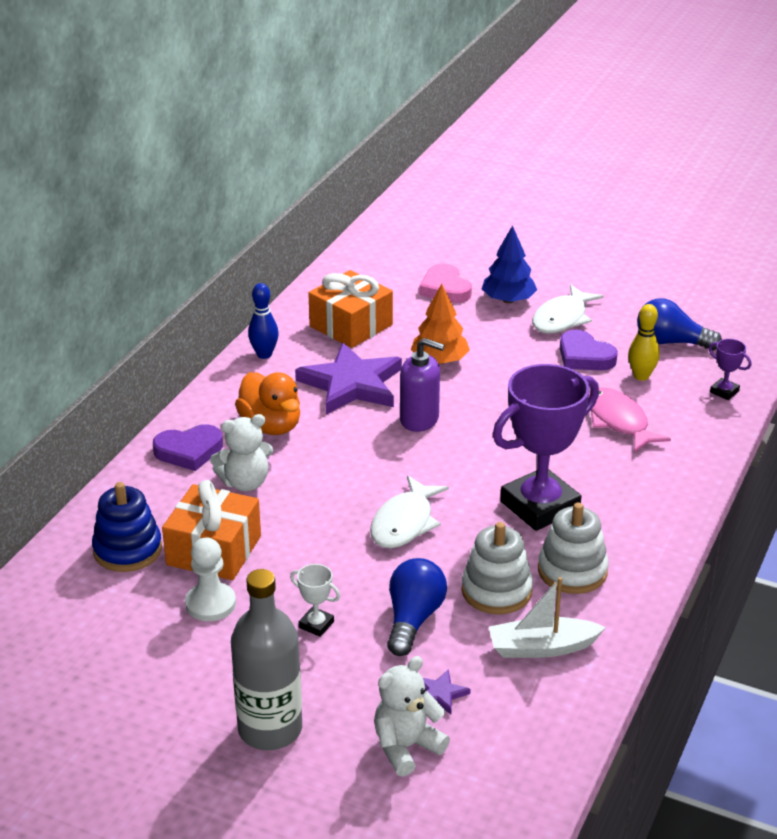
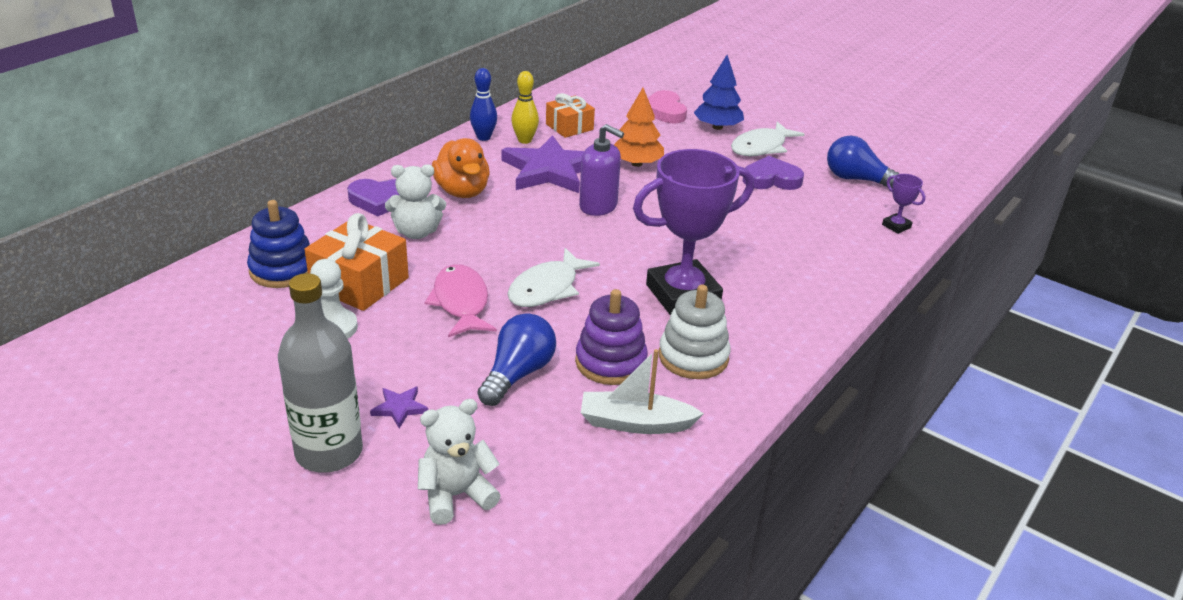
camera: 10 degrees right, 0 degrees up
white trophy [290,564,340,637] -> none
orange gift [308,270,393,348] -> orange gift [546,93,595,138], size x0.65
purple star [423,669,470,714] -> purple star moved to [370,386,428,428]
white stacking toy [461,522,533,614] -> purple stacking toy [575,289,648,385]
purple heart [560,330,618,371] -> purple heart turned 120 degrees clockwise [743,156,804,190]
pink fish [588,387,671,453] -> pink fish moved to [424,264,497,337]
yellow bowling pin [628,304,660,381] -> yellow bowling pin moved to [511,71,539,144]

